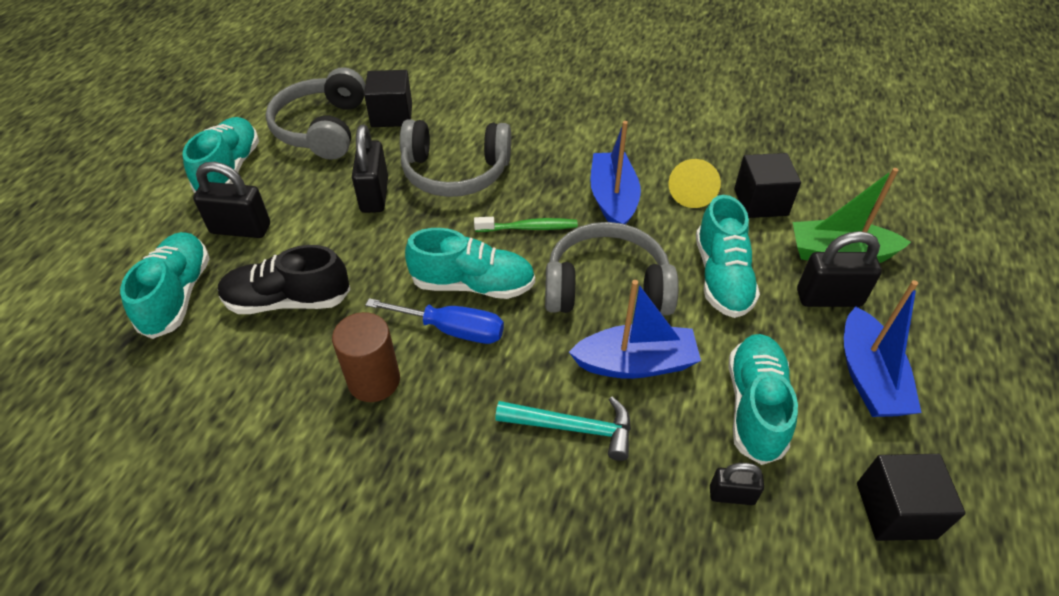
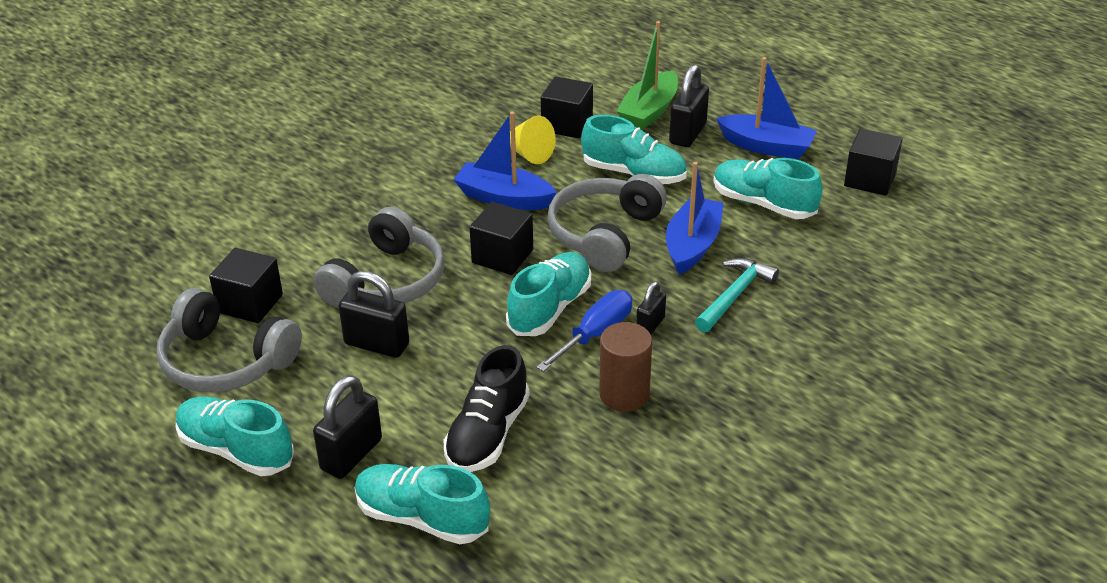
camera: 65 degrees left, 10 degrees down
green toothbrush [474,217,578,232] -> black cube [469,202,533,275]
black padlock [710,463,764,505] -> black padlock moved to [636,281,666,334]

